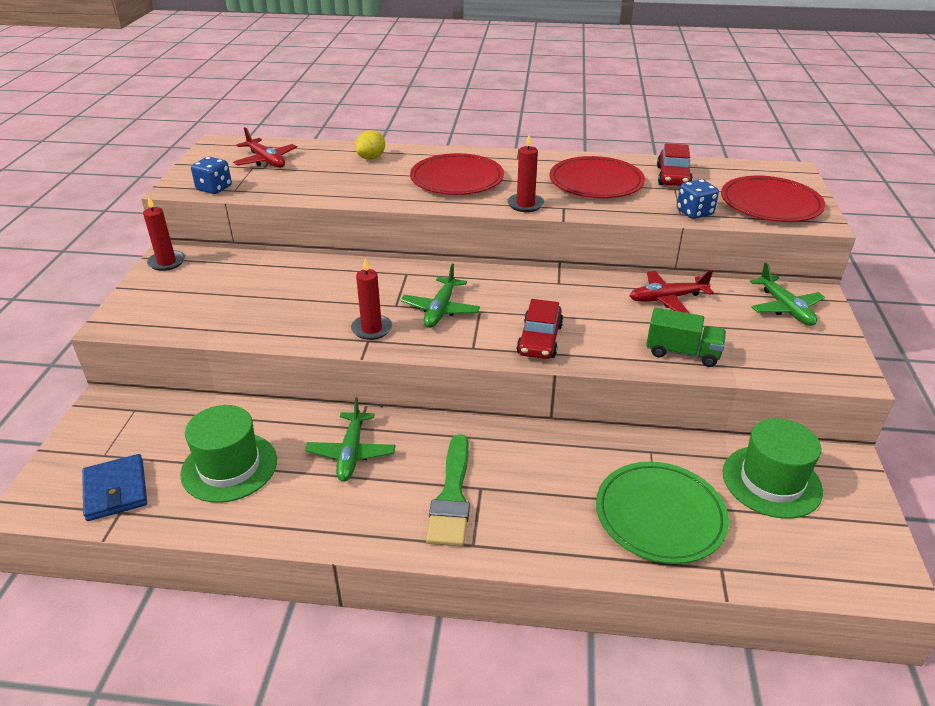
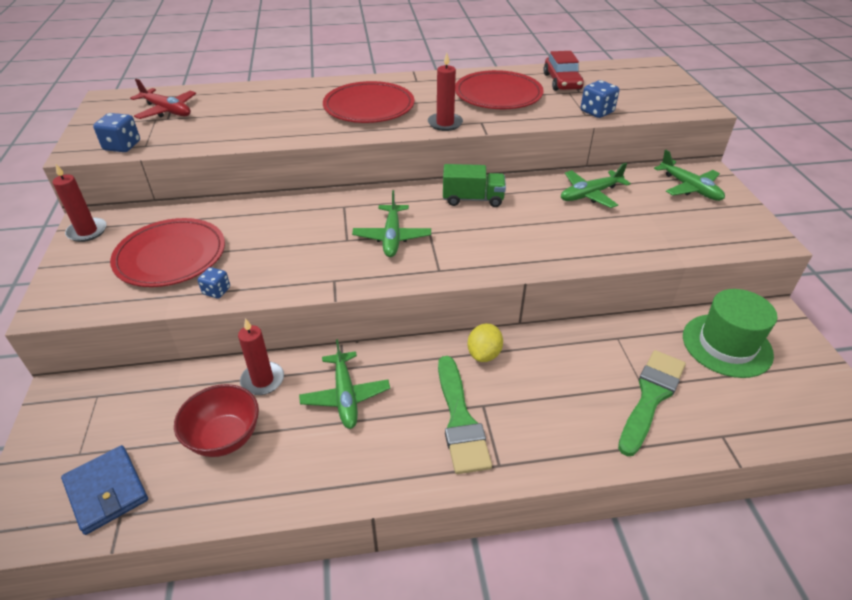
camera: 15 degrees left, 5 degrees up
green hat [180,405,277,503] -> red bowl [174,384,259,457]
red candle [351,258,392,340] -> red candle moved to [238,318,284,395]
yellow lemon [355,130,385,160] -> yellow lemon moved to [467,323,503,362]
red car [517,299,563,359] -> none
green plate [596,462,729,564] -> green brush [618,350,686,456]
red plane [630,270,714,313] -> green plane [561,163,631,208]
green truck [646,308,726,367] -> green truck moved to [443,164,506,207]
red plate [721,176,825,222] -> red plate moved to [110,218,225,287]
none -> blue dice [198,267,230,298]

